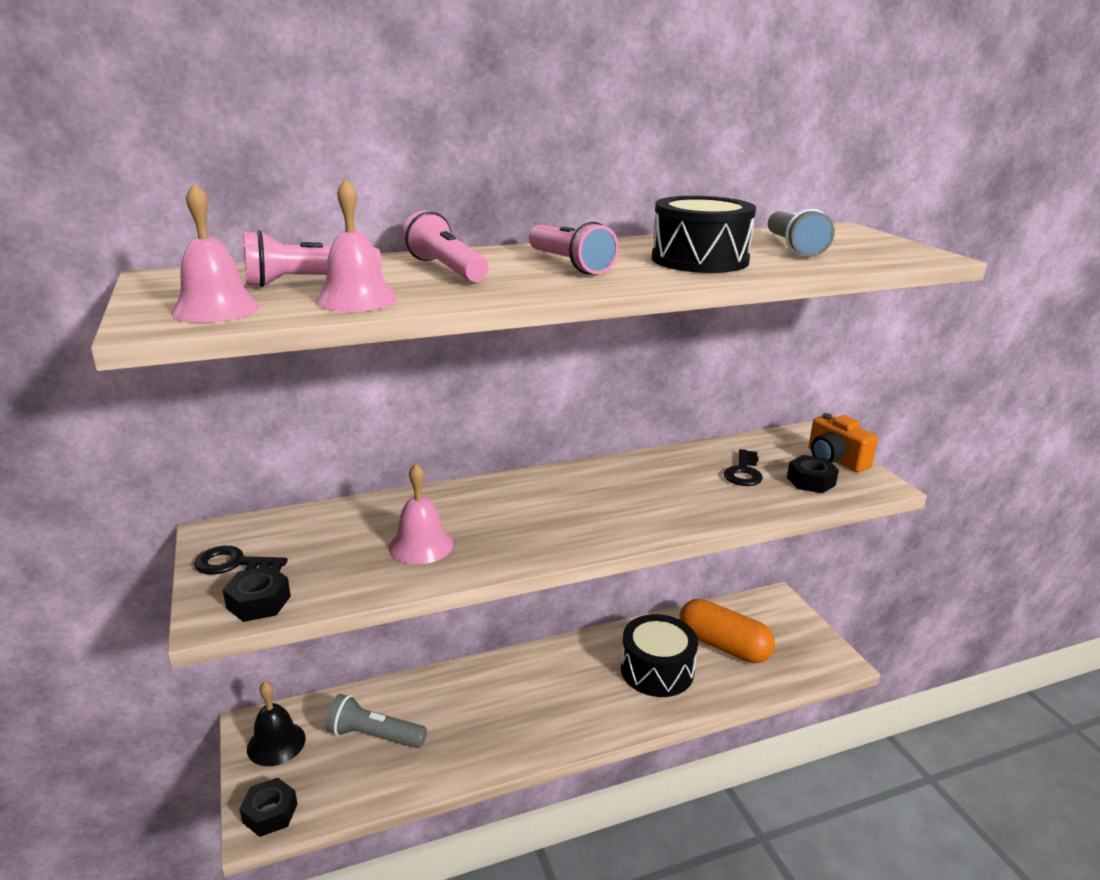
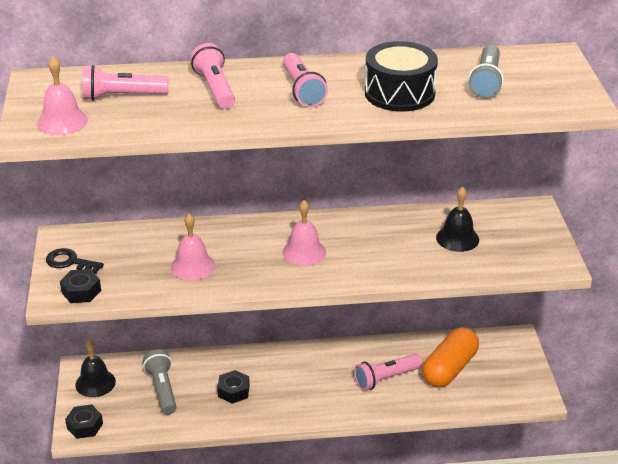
camera: 15 degrees right, 10 degrees up
pink bell [316,178,397,312] -> pink bell moved to [282,200,326,266]
grey flashlight [325,694,427,748] -> grey flashlight turned 45 degrees clockwise [143,350,177,415]
black drum [621,614,698,697] -> pink flashlight [354,354,423,391]
orange capsule [679,599,775,663] -> orange capsule turned 75 degrees clockwise [422,327,479,388]
black key [724,449,763,486] -> black bell [436,186,479,252]
black nut [787,455,839,493] -> black nut moved to [217,370,250,404]
orange camera [809,413,878,472] -> none

